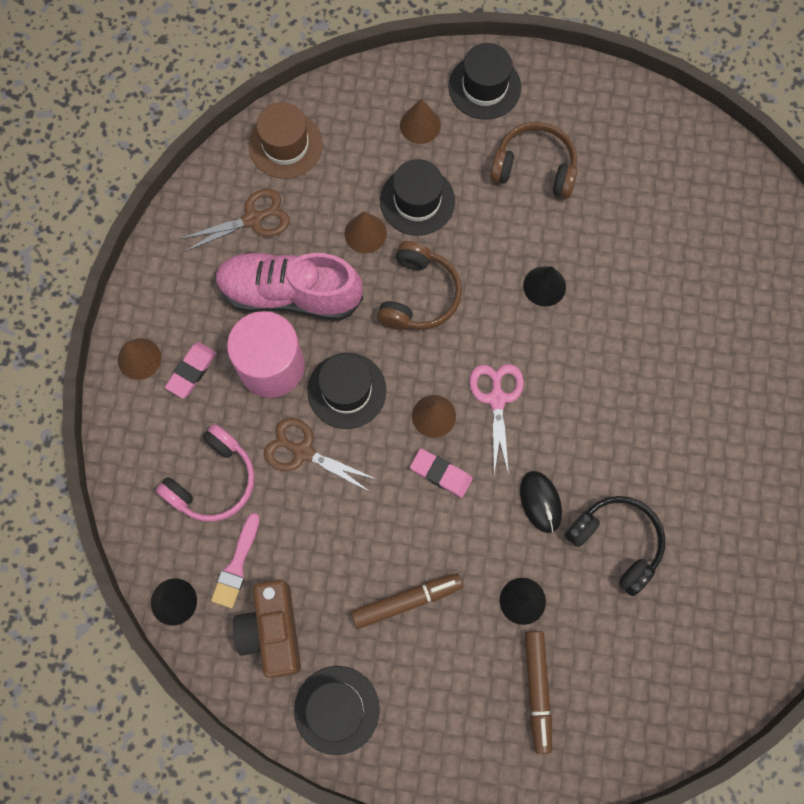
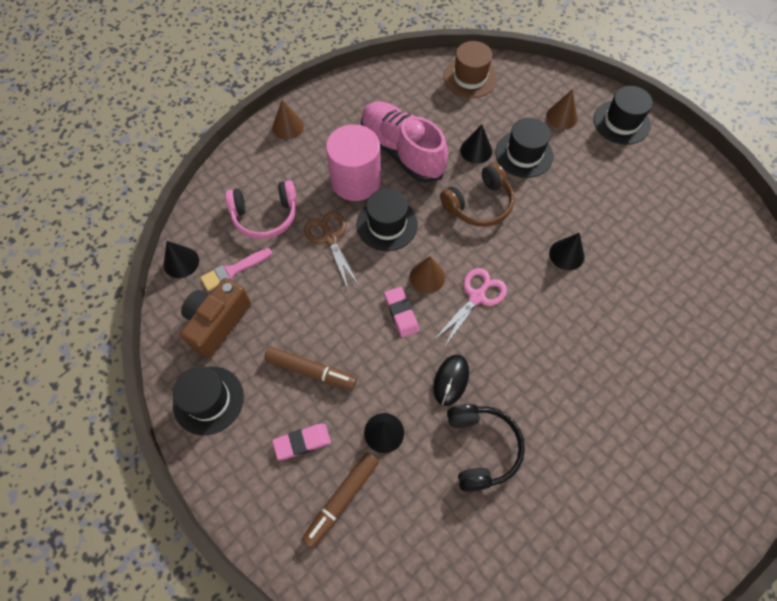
camera: 40 degrees right, 10 degrees down
pink eraser [165,342,217,398] -> pink eraser moved to [272,424,331,460]
brown scissors [180,189,290,252] -> none
brown cone [345,212,387,253] -> black cone [460,124,492,164]
brown headphones [490,122,577,198] -> none

